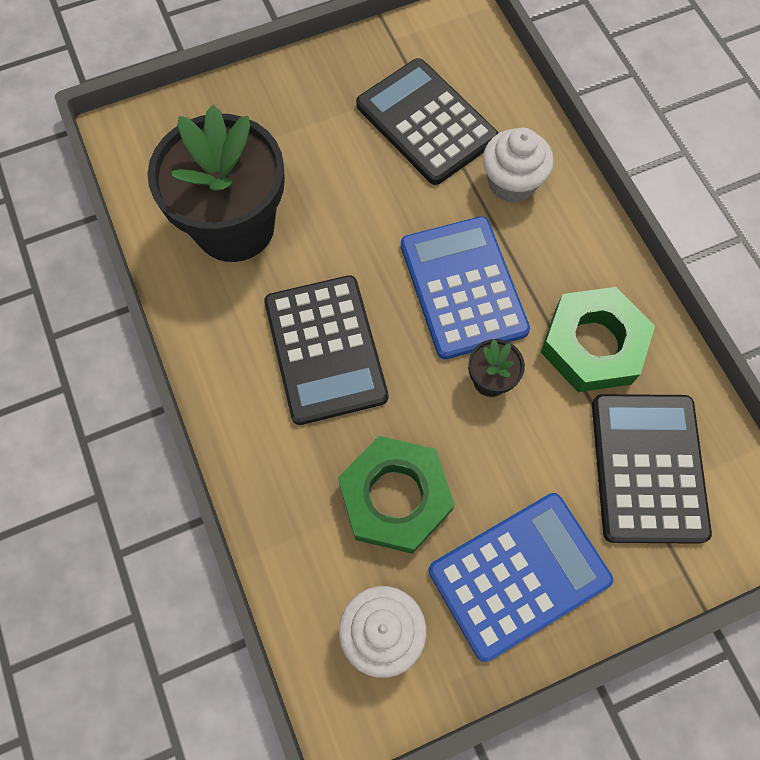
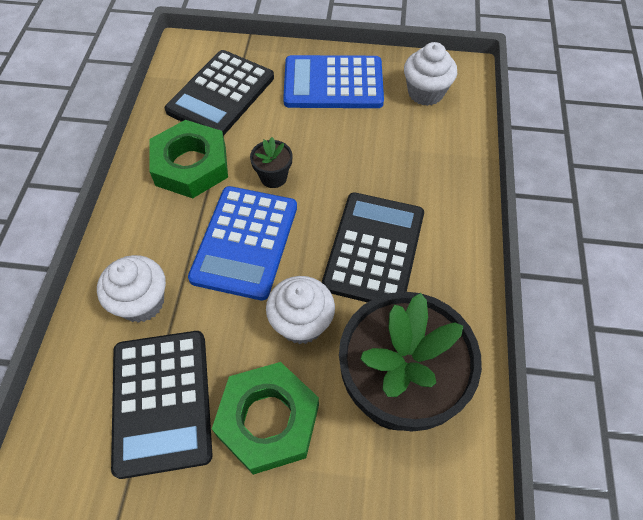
camera: 150 degrees left, 10 degrees down
green nut [338,436,455,554] -> green nut moved to [212,362,319,475]
none -> white cupcake [266,276,335,344]

